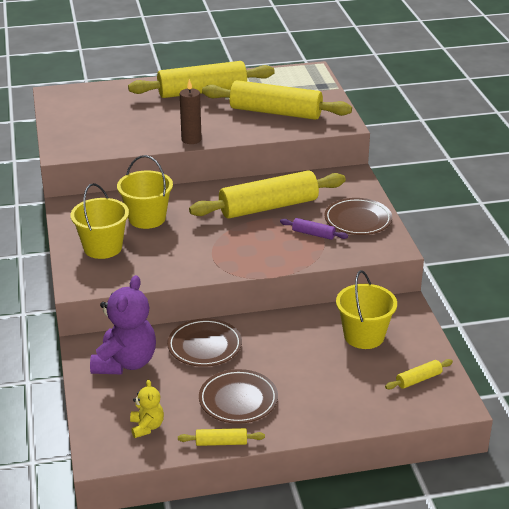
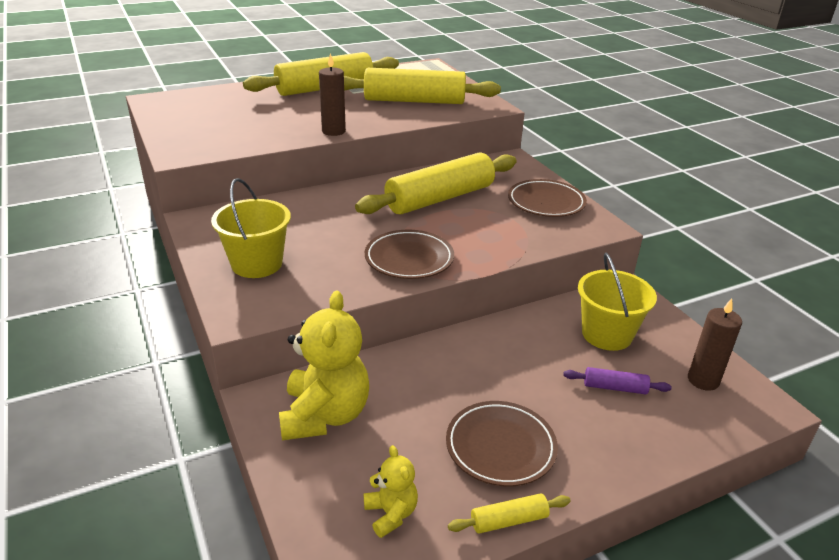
camera: 15 degrees left, 0 degrees up
purple teddy bear [90,275,156,374] -> yellow teddy bear [279,291,369,440]
yellow bucket [117,155,173,229] -> none
brown plate [167,318,242,367] -> brown plate moved to [365,230,454,279]
purple rolling pin [280,218,348,240] -> purple rolling pin moved to [563,367,672,394]
yellow rolling pin [385,359,453,389] -> brown candle [688,298,742,391]

